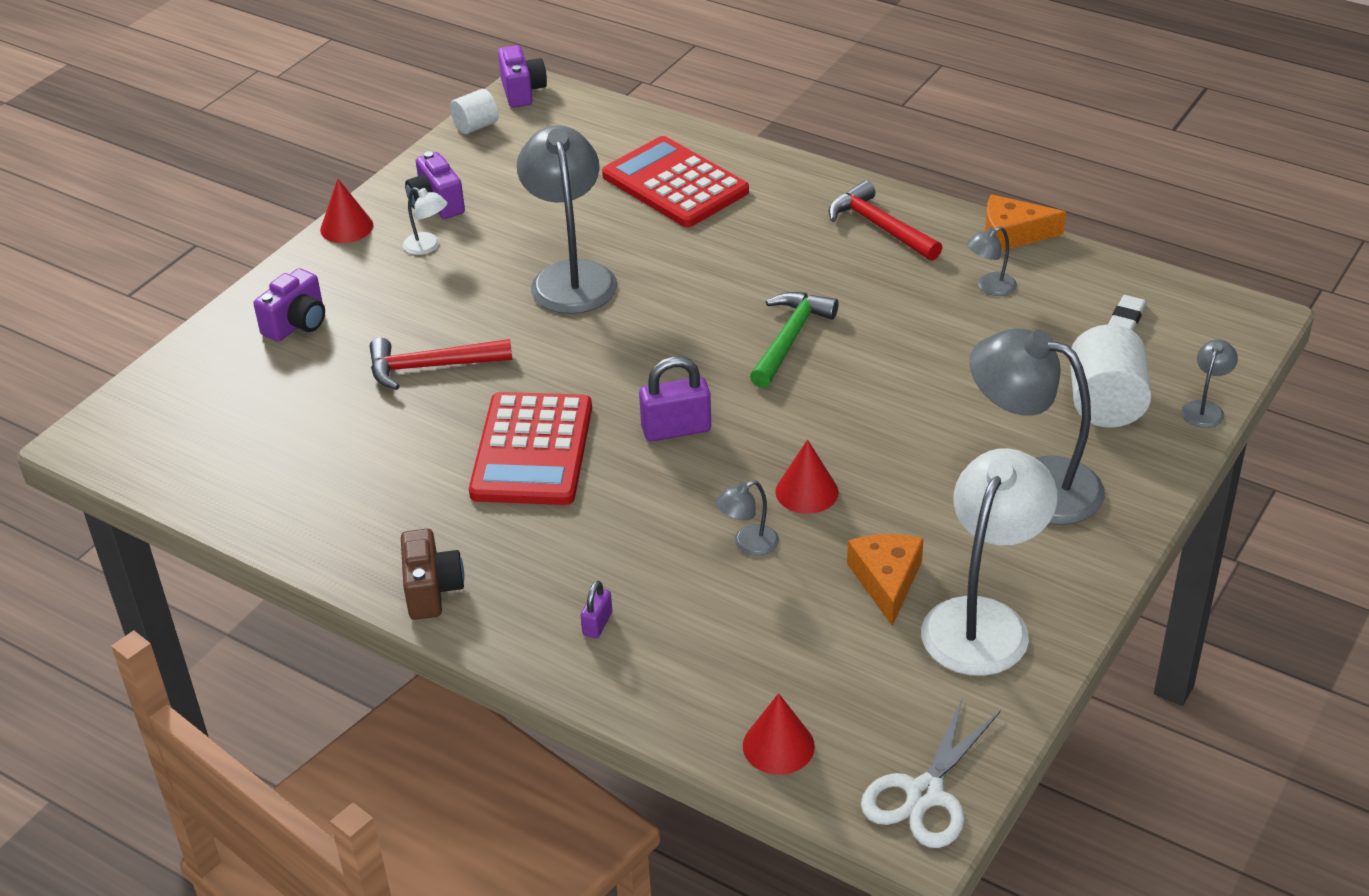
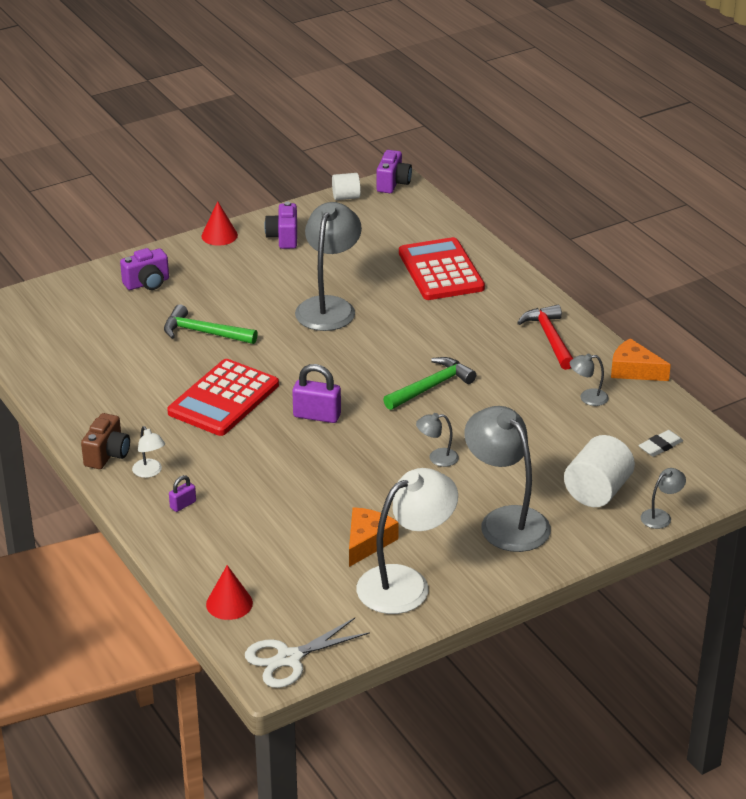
camera: 25 degrees right, 5 degrees down
red hammer [370,338,513,390] -> green hammer [164,304,258,344]
white lamp [403,187,448,255] -> white lamp moved to [132,426,165,478]
grey lamp [715,480,779,556] -> grey lamp moved to [416,413,459,467]
red cone [775,440,839,514] -> none

